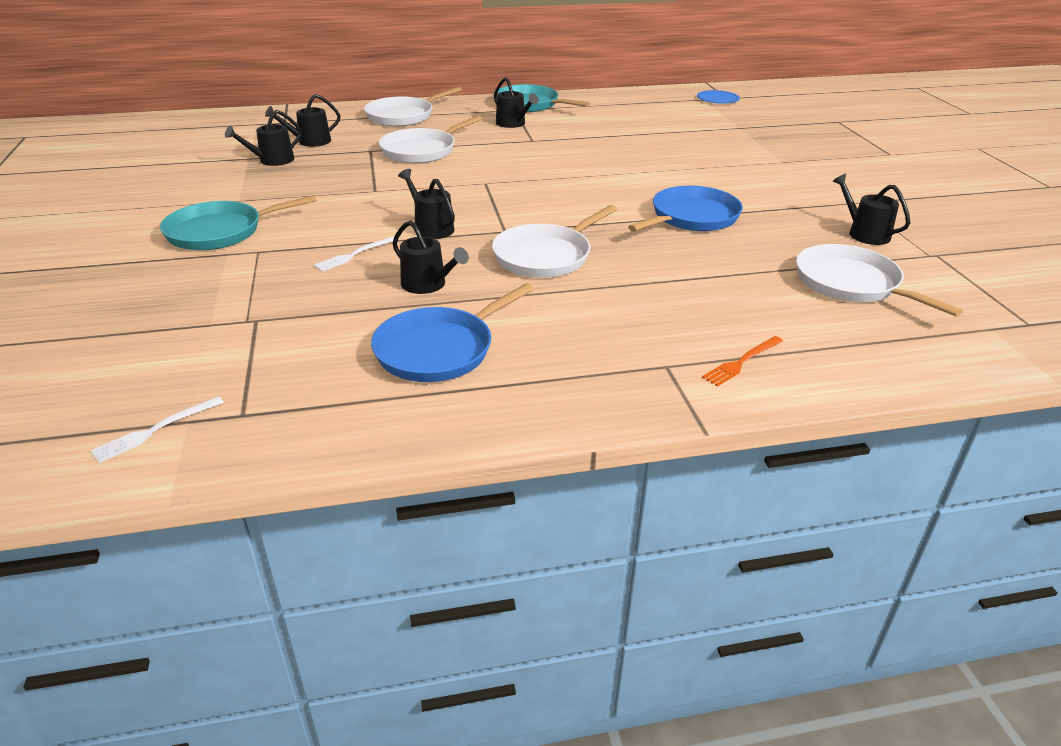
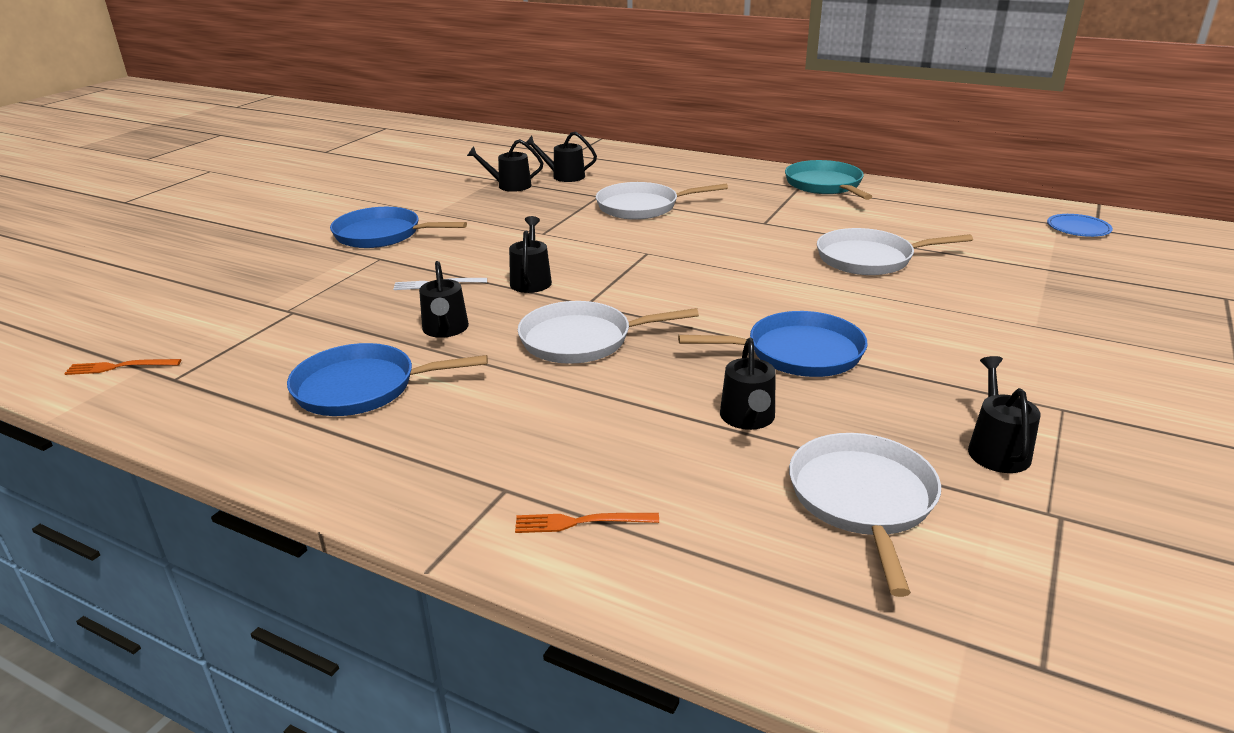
camera: 40 degrees right, 5 degrees down
white fork [91,396,224,463] -> orange fork [64,359,181,375]
turquoise pan [160,195,317,250] -> blue pan [330,207,467,248]
white pan [364,87,462,126] -> white pan moved to [817,228,973,275]
black watering can [494,77,539,128] -> black watering can moved to [720,338,776,430]

